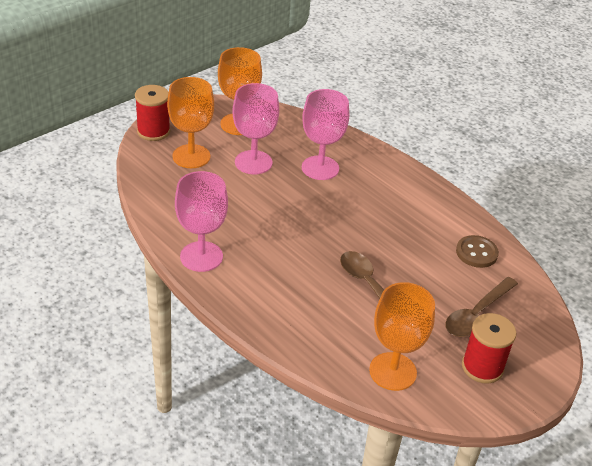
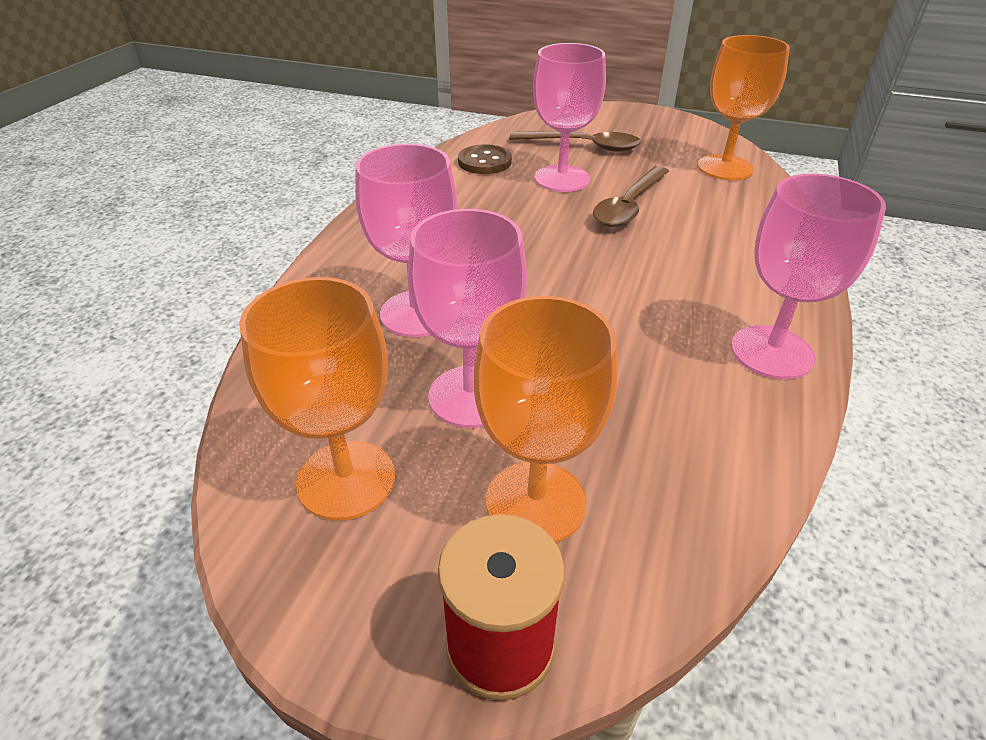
camera: 115 degrees left, 0 degrees up
red spool [462,313,516,384] -> none
none -> pink goblet [533,43,606,192]

